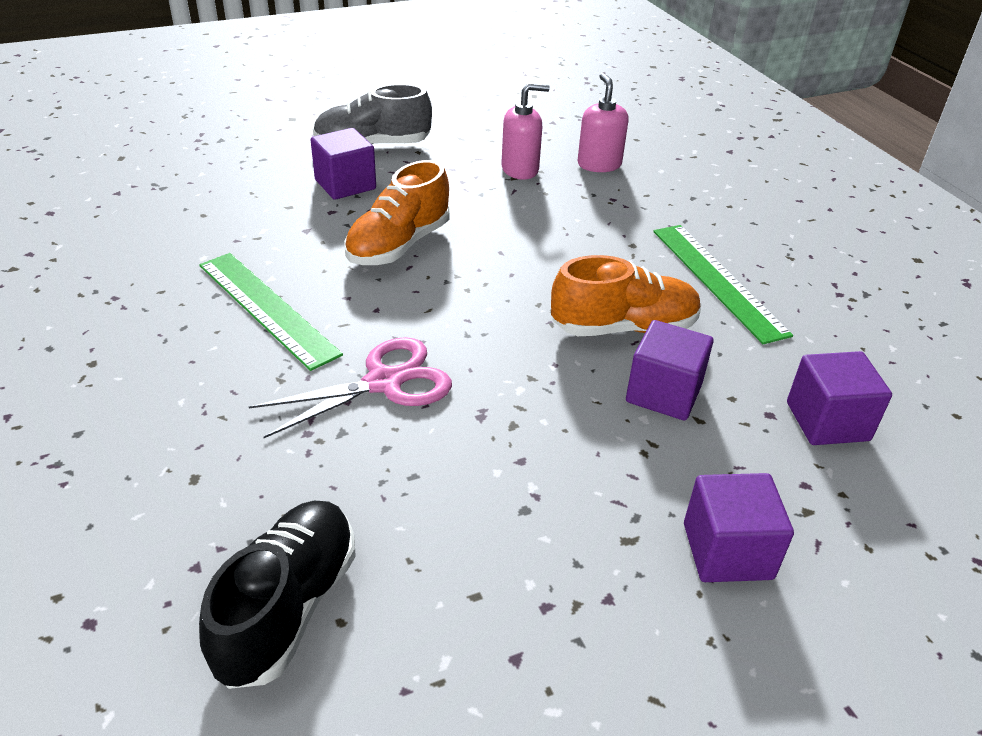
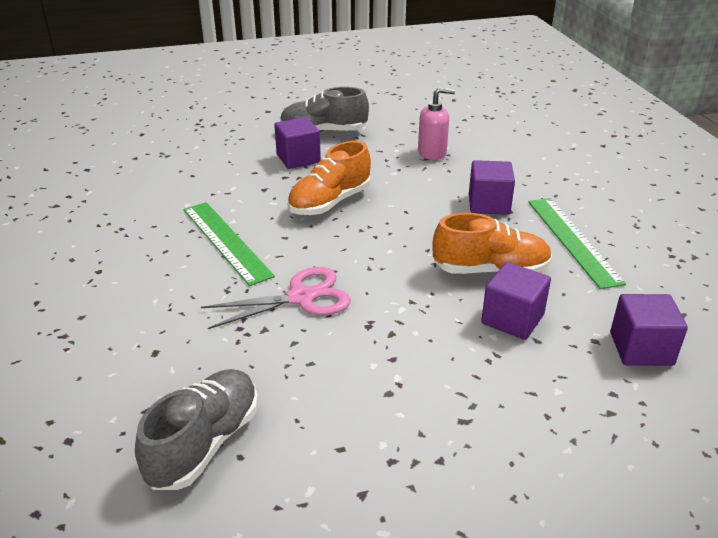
camera: 10 degrees right, 5 degrees down
black shoe [199,501,356,689] -> grey shoe [135,369,258,490]
pink soap dispenser [577,73,629,172] -> none
purple cube [684,473,794,582] -> purple cube moved to [469,160,515,215]

